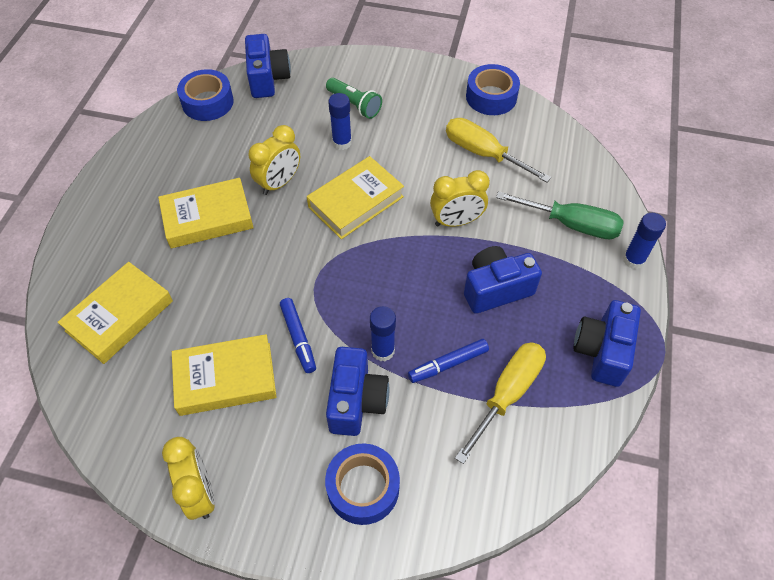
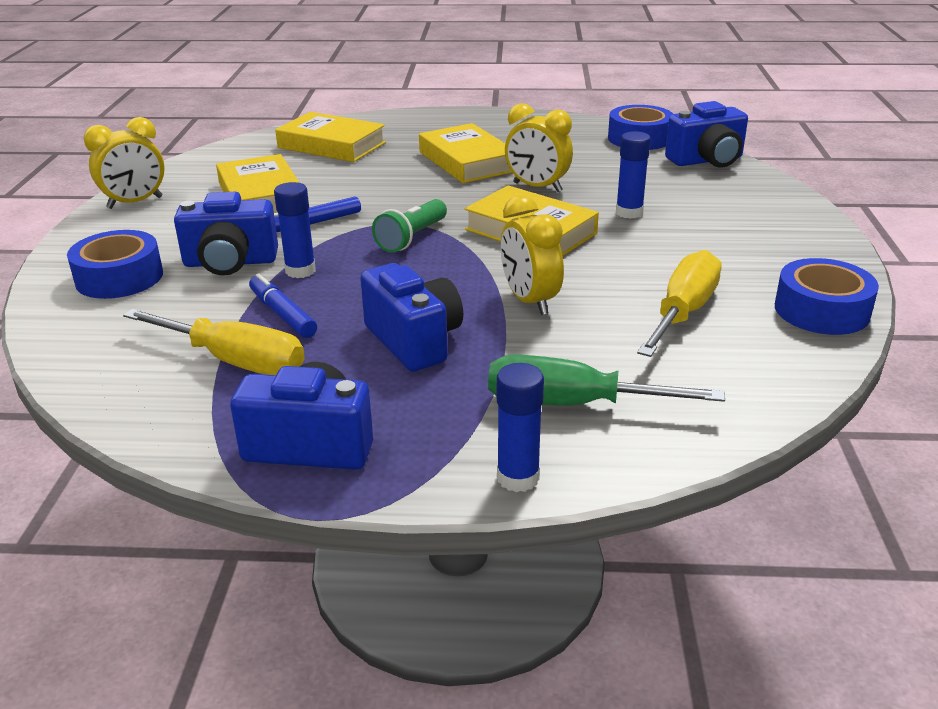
camera: 80 degrees right, 25 degrees down
green flashlight [326,78,382,119] -> green flashlight moved to [372,199,447,253]
green screwdriver [496,191,624,239] -> green screwdriver turned 90 degrees clockwise [488,355,725,405]

